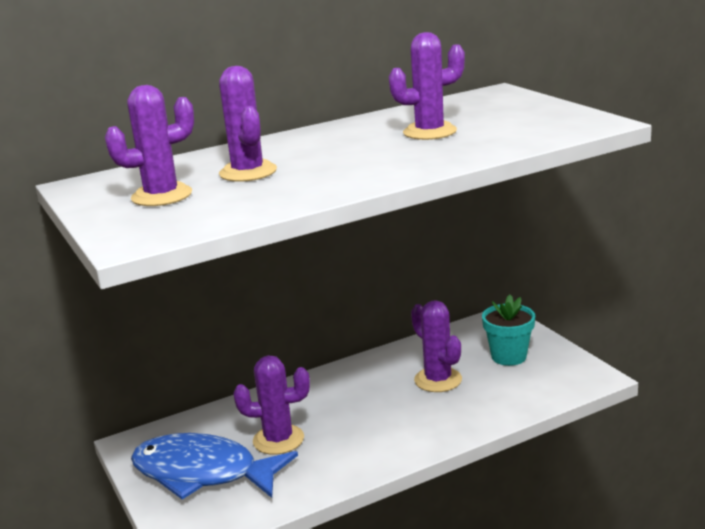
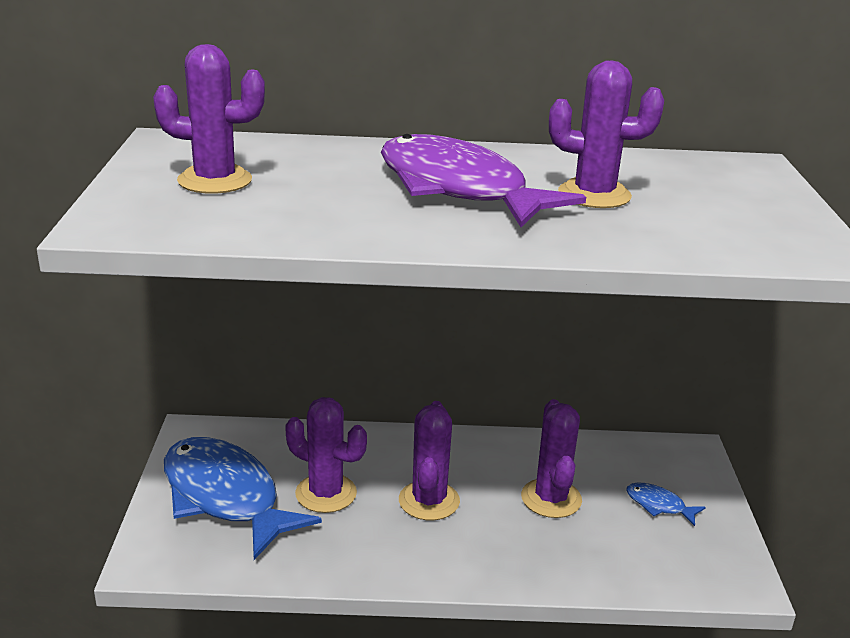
camera: 25 degrees right, 5 degrees up
purple cactus [219,66,277,182] -> purple cactus moved to [399,401,460,520]
turquoise flower pot [482,295,535,366] -> blue fish [626,482,706,526]
none -> purple fish [381,134,586,227]

